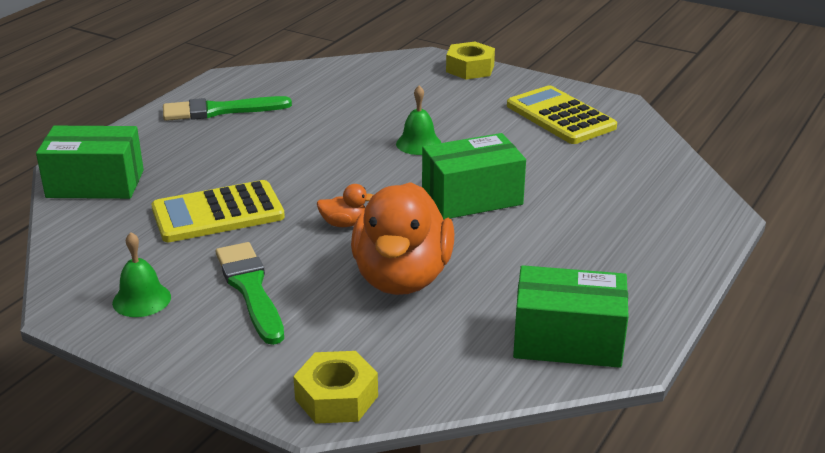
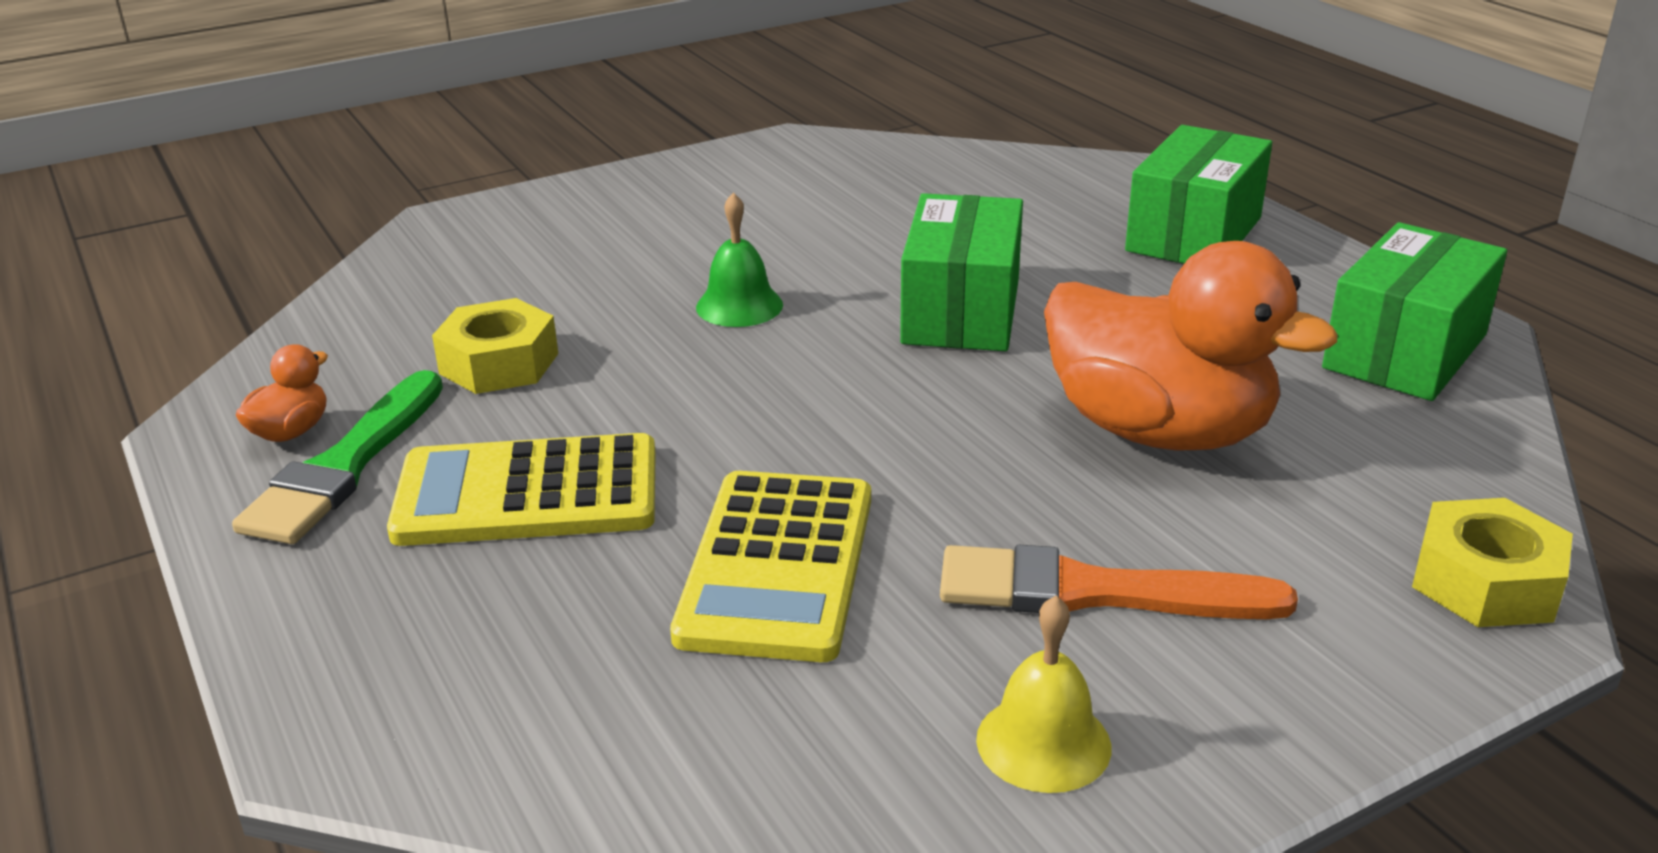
camera: 60 degrees left, 0 degrees up
green box [36,126,144,199] -> green box moved to [1125,125,1272,264]
green bell [112,232,171,317] -> yellow bell [976,596,1111,793]
green brush [216,242,284,345] -> orange brush [940,545,1298,619]
orange duck [317,184,373,227] -> orange duck moved to [236,344,328,442]
yellow nut [446,42,495,79] -> yellow nut moved to [432,298,558,394]
yellow calculator [507,85,617,144] -> yellow calculator moved to [387,433,656,546]

